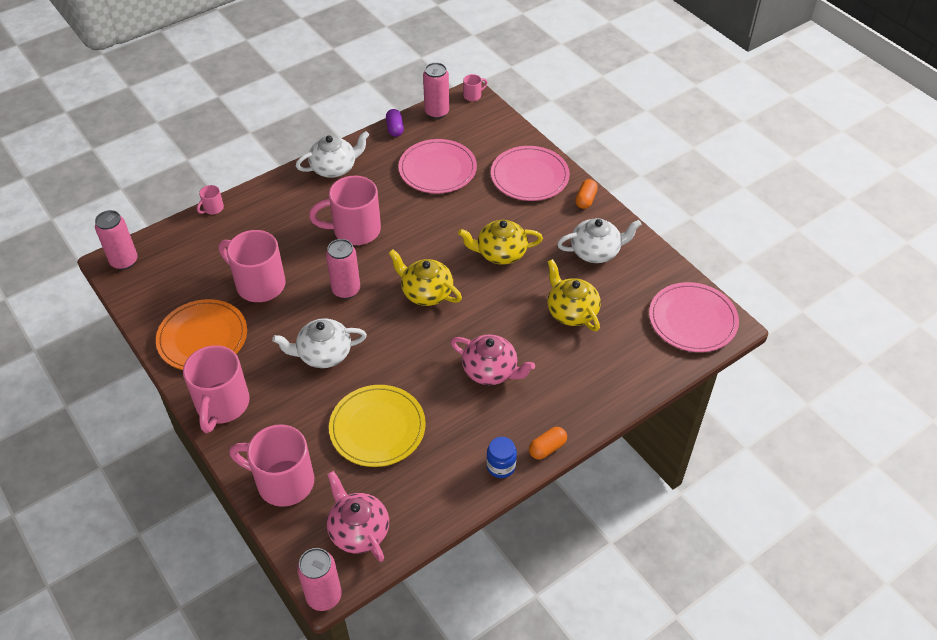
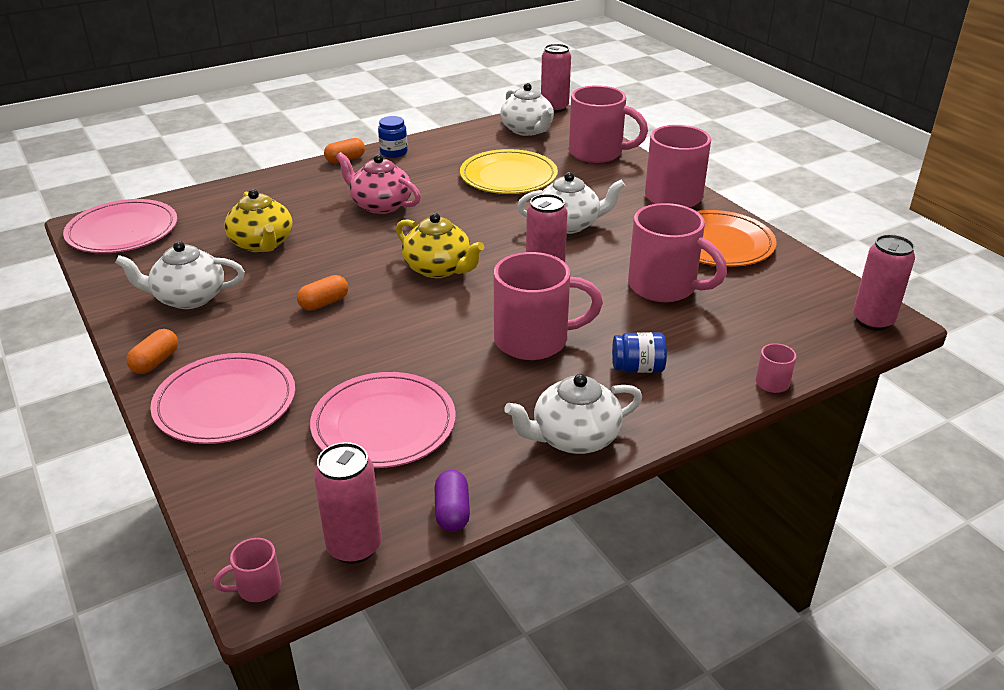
camera: 175 degrees left, 15 degrees down
pink teapot [327,471,389,562] -> white teapot [500,83,554,136]
yellow teapot [458,220,543,265] -> orange capsule [297,275,348,310]
none -> blue jar [612,332,667,373]

